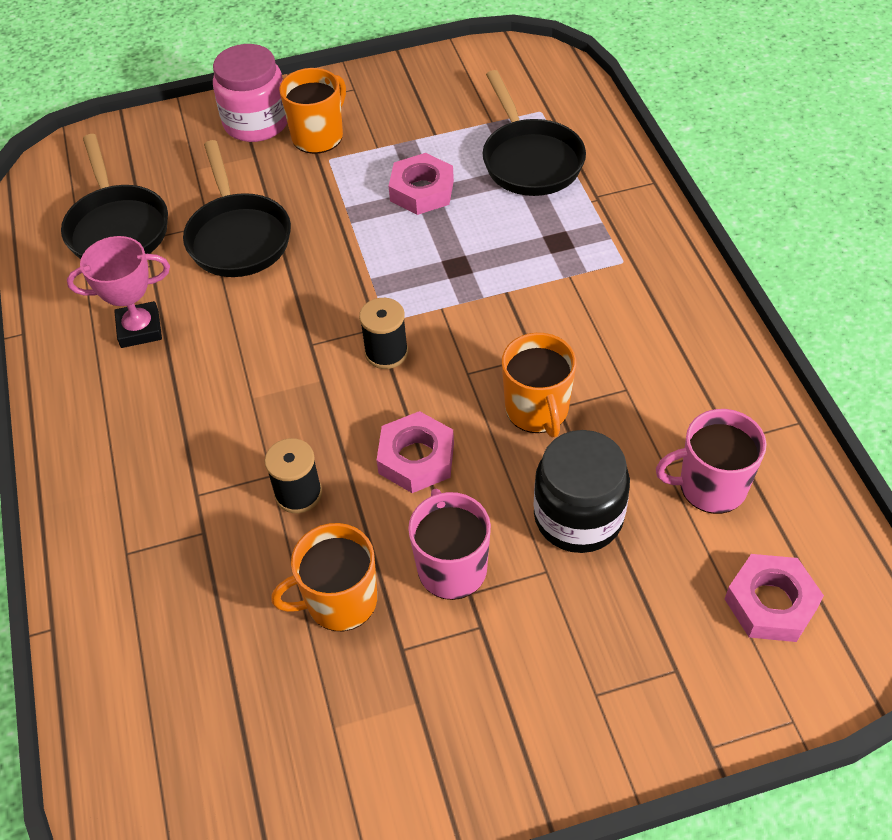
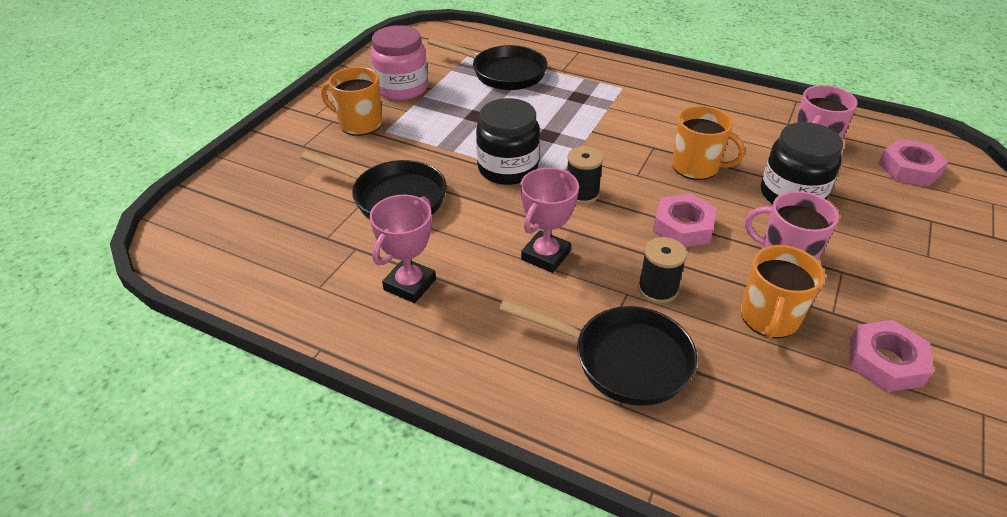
camera: 50 degrees left, 10 degrees down
black pan [61,134,168,259] -> black pan moved to [499,299,697,406]
pink jar [213,44,287,142] -> pink jar moved to [371,25,428,100]
orange mug [279,68,346,154] -> orange mug turned 60 degrees counterclockwise [321,67,382,136]
pink nut [389,153,454,215] -> pink nut moved to [850,320,933,392]
none -> black jar [476,98,540,185]
none -> pink trophy [520,168,579,273]

